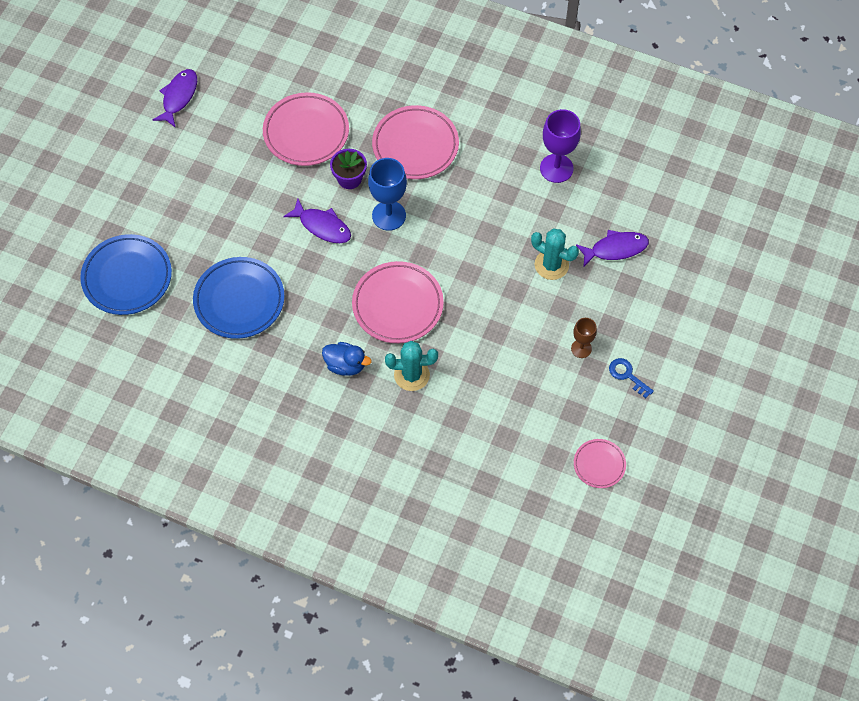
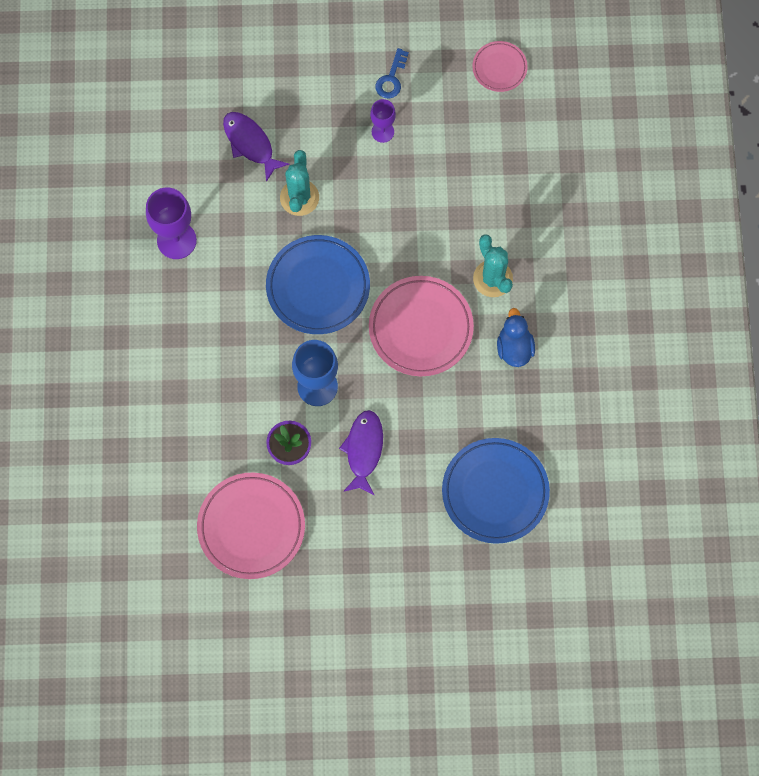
camera: 115 degrees left, 10 degrees up
blue plate [80,234,172,315] -> blue plate moved to [266,235,370,334]
purple fish [153,69,197,128] -> none
pink plate [372,105,459,179] -> none
brown goblet [571,318,597,358] -> purple goblet [370,99,396,143]

